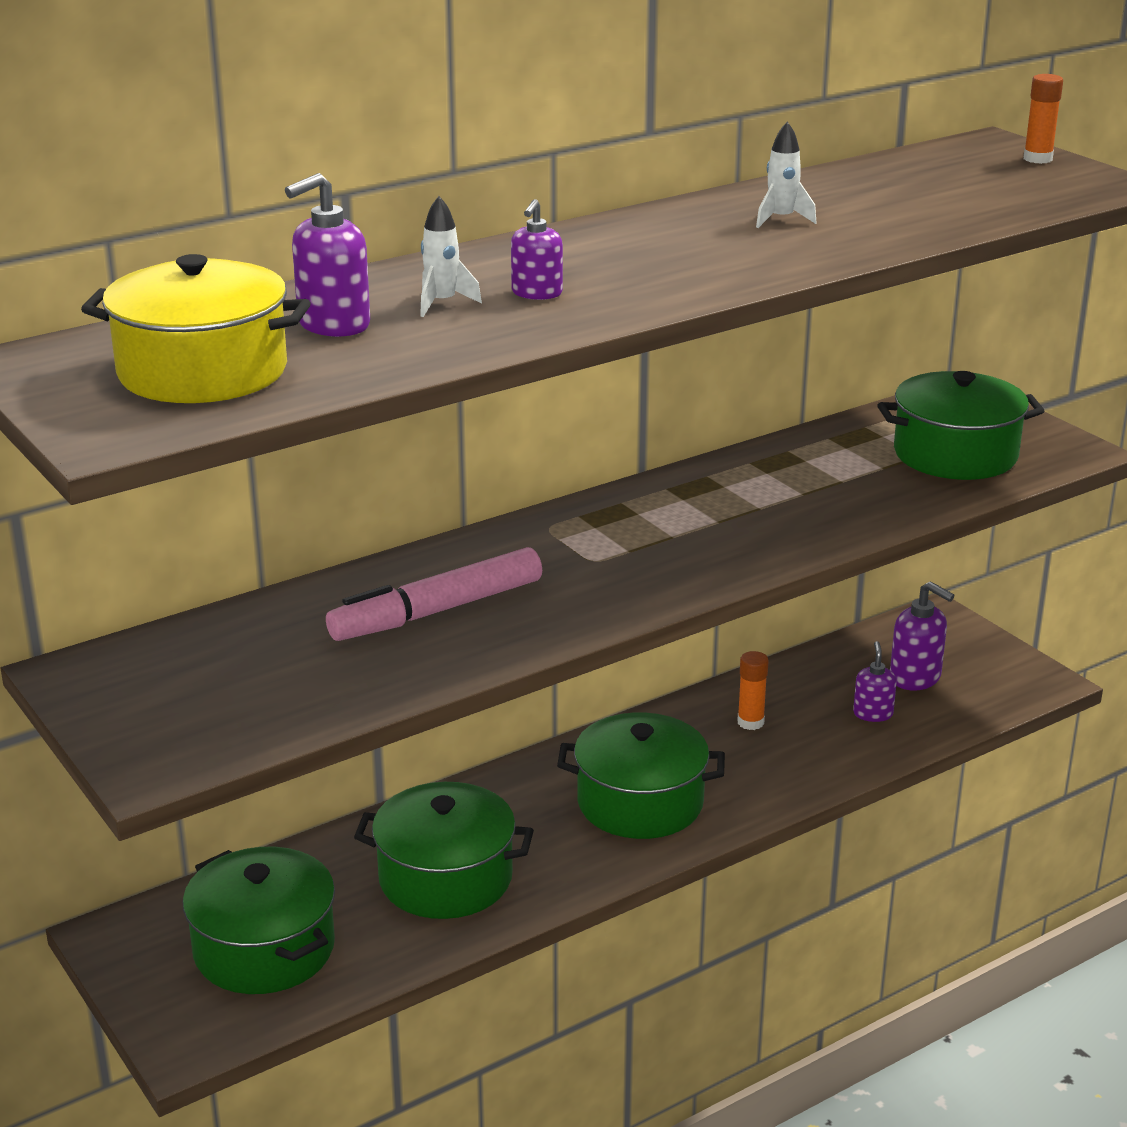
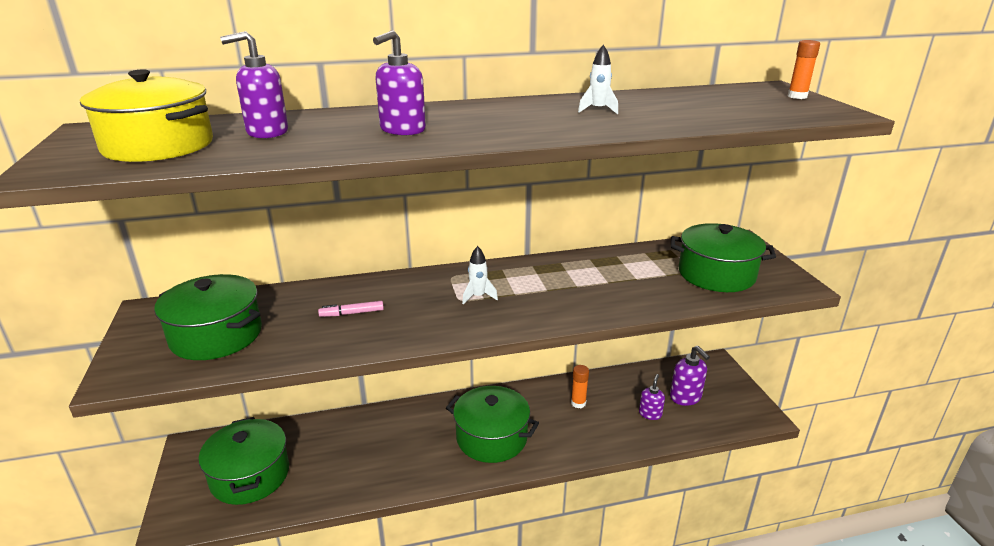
camera: 20 degrees right, 0 degrees up
pink marker [326,547,542,641] -> pink marker [318,301,384,317], size x0.47
green pot [354,782,534,919] -> green pot moved to [154,274,262,360]
white rocket [420,196,482,317] -> white rocket moved to [462,246,498,305]
purple soap dispenser [511,199,563,300] -> purple soap dispenser [373,30,426,135], size x1.53

